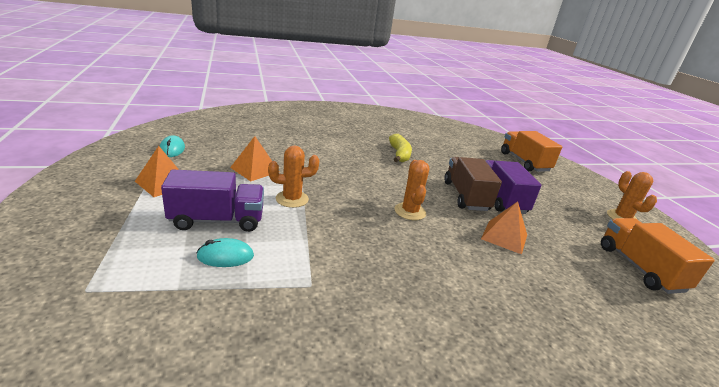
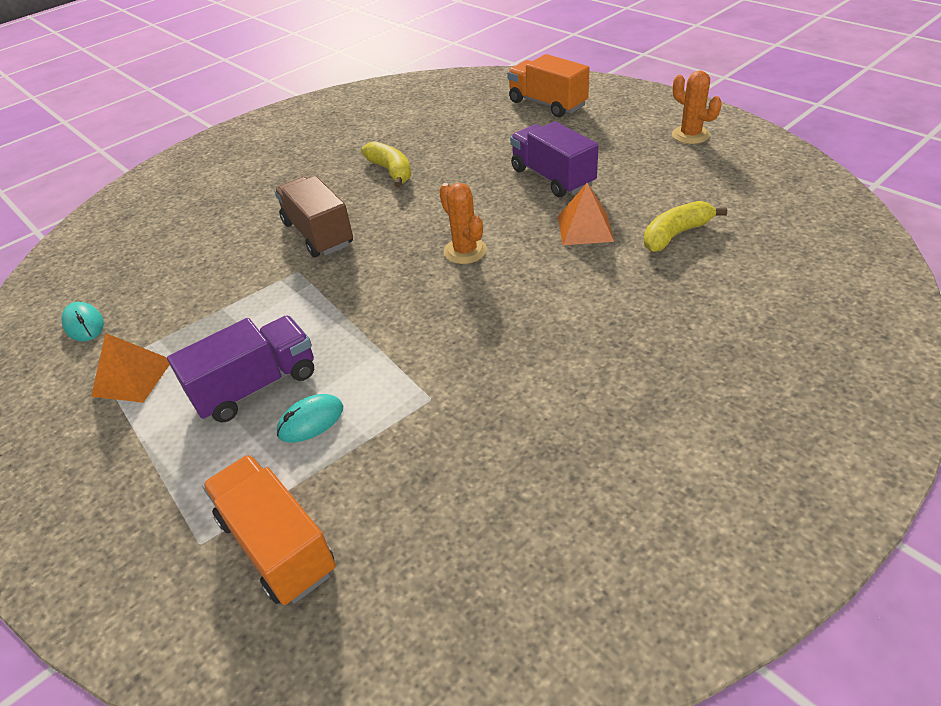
camera: 20 degrees left, 15 degrees up
orange pyramid [230,136,272,181] -> none
orange cactus [268,146,319,208] -> none
brown truck [444,157,502,211] -> brown truck moved to [274,176,353,257]
orange truck [601,218,715,294] -> orange truck moved to [202,454,336,605]
none -> yellow banana [644,201,727,252]

